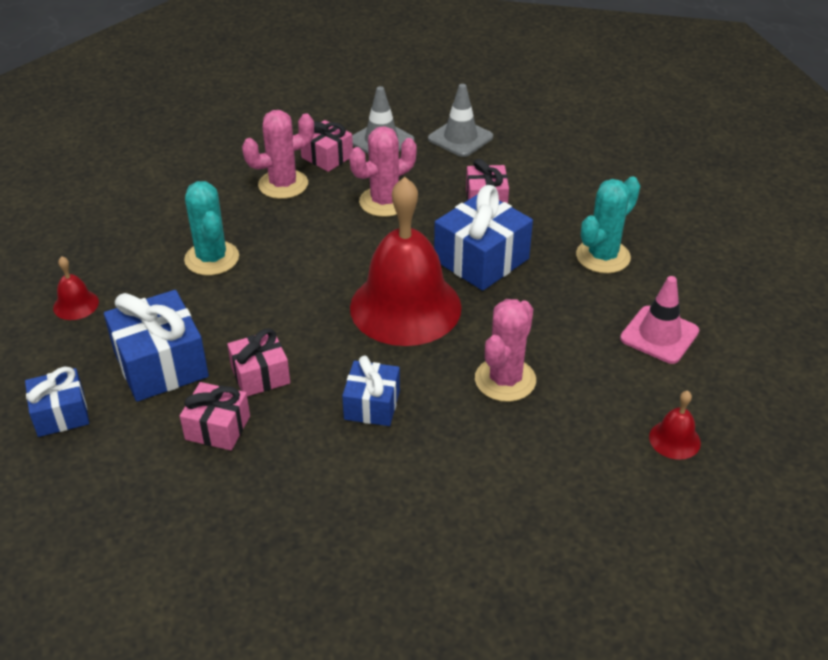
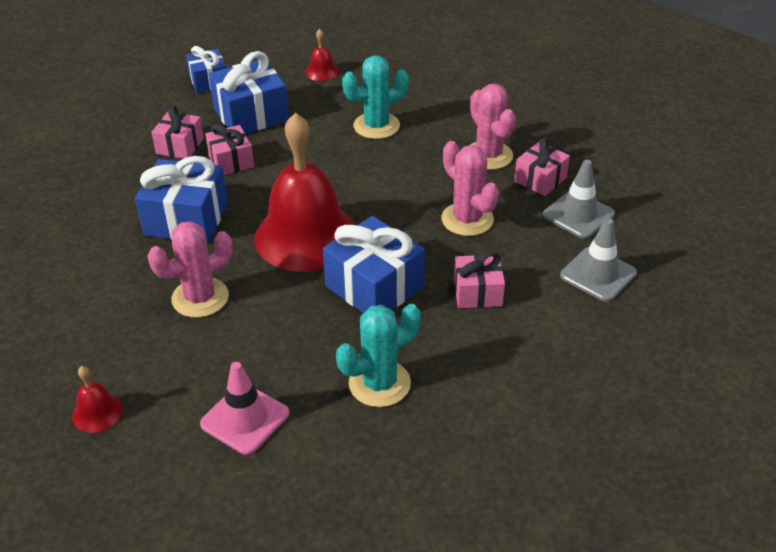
camera: 90 degrees right, 0 degrees up
blue gift [342,356,400,426] -> blue gift [135,156,228,243], size x1.64
pink cactus [475,299,536,402] -> pink cactus turned 60 degrees counterclockwise [147,221,233,318]
turquoise cactus [576,176,640,273] -> turquoise cactus turned 75 degrees counterclockwise [336,304,421,407]

